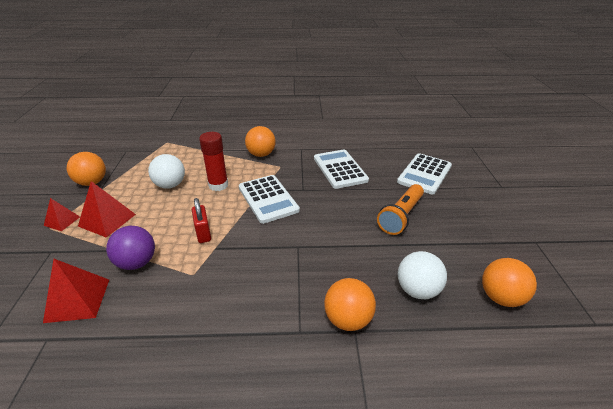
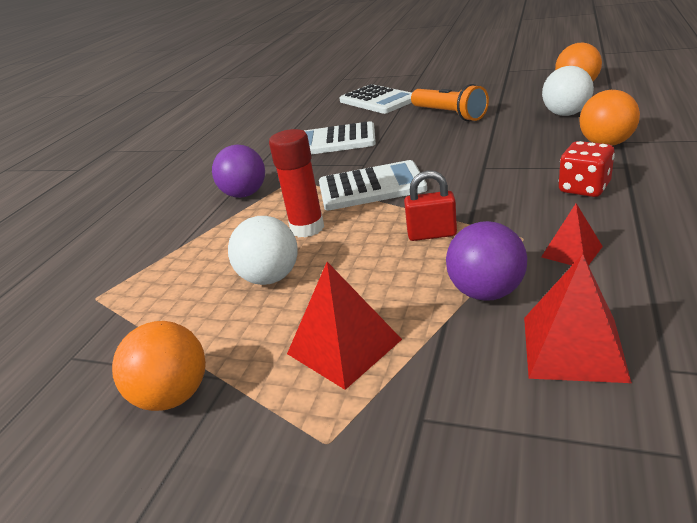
camera: 65 degrees left, 5 degrees down
red pyramid [44,198,80,231] -> red pyramid moved to [541,203,603,265]
orange ball [245,126,276,157] -> purple ball [212,145,265,198]
none -> red dice [558,141,615,197]

